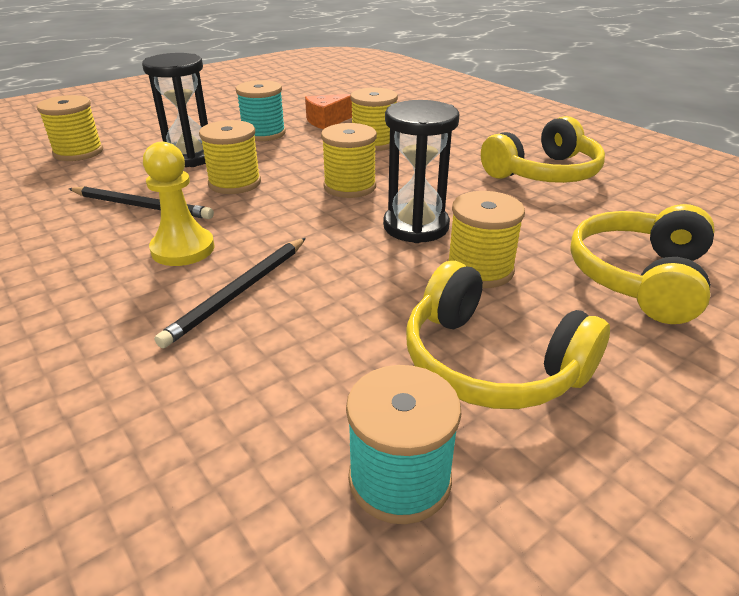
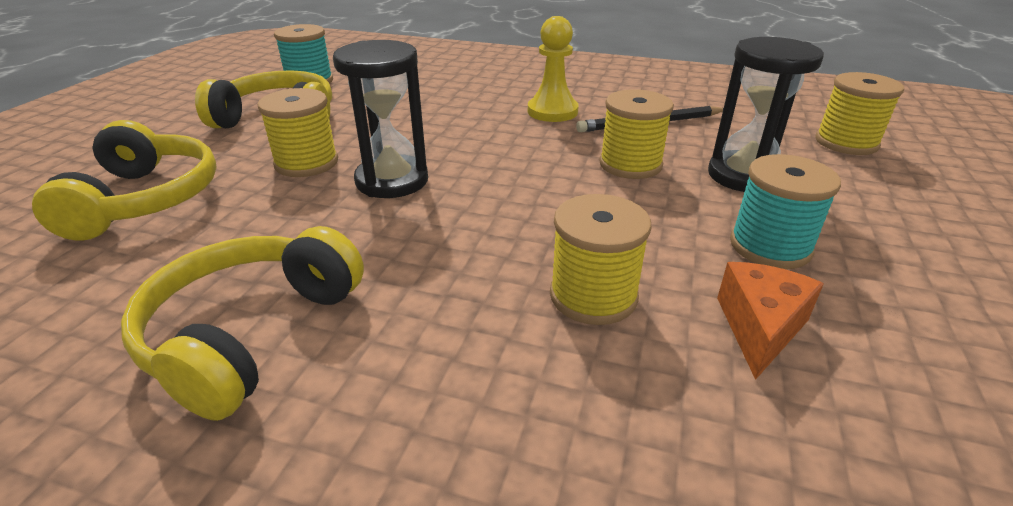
camera: 145 degrees right, 0 degrees up
black pencil [154,238,306,348] -> none
yellow spool [321,123,377,198] -> none

